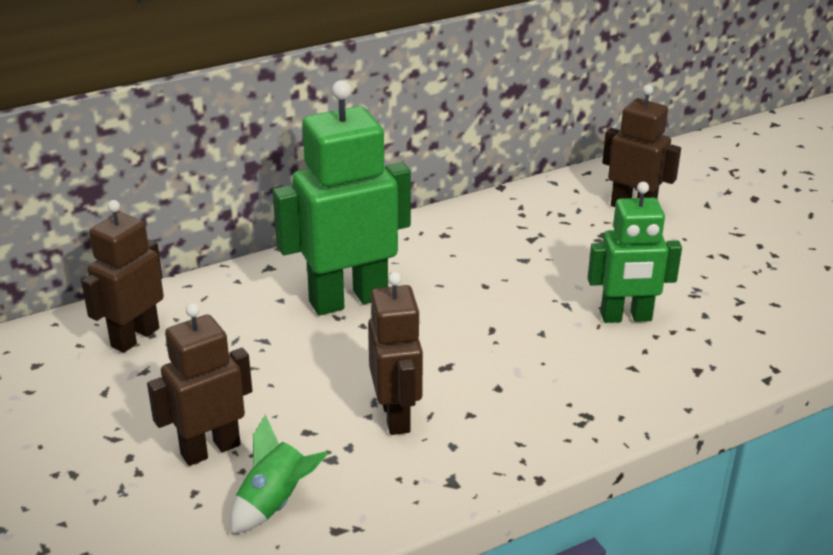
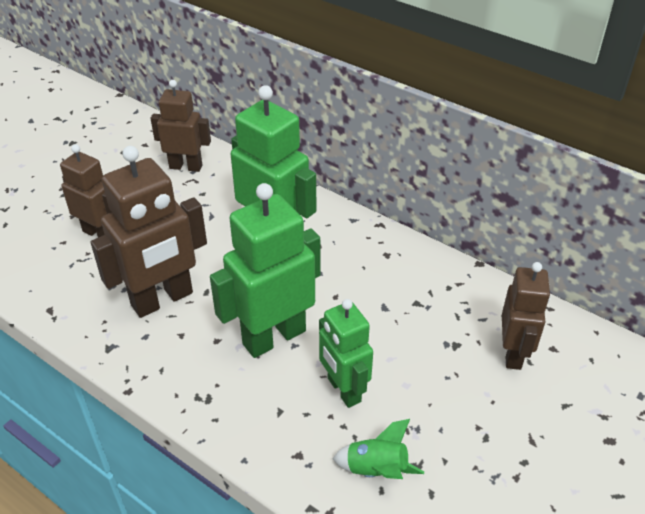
camera: 65 degrees right, 10 degrees up
green rocket [230,414,328,534] -> green rocket moved to [332,419,424,479]
brown robot [368,272,423,435] -> brown robot [91,146,207,318], size x1.57
none -> green robot [210,183,320,358]

